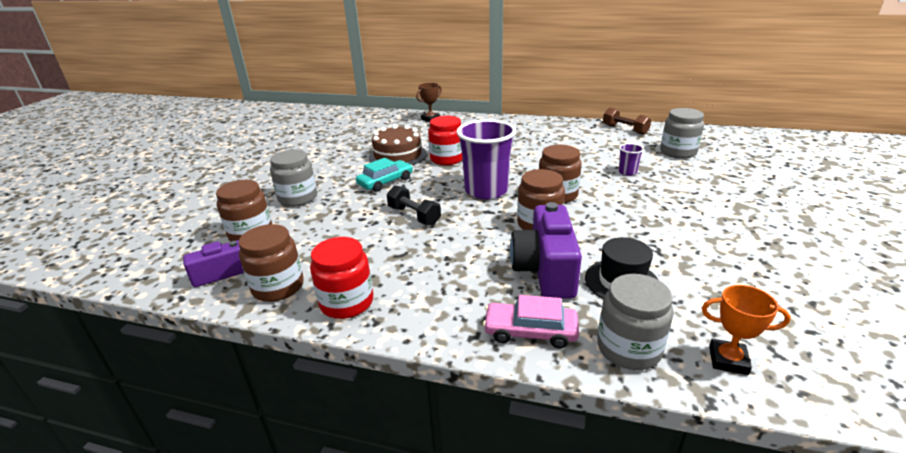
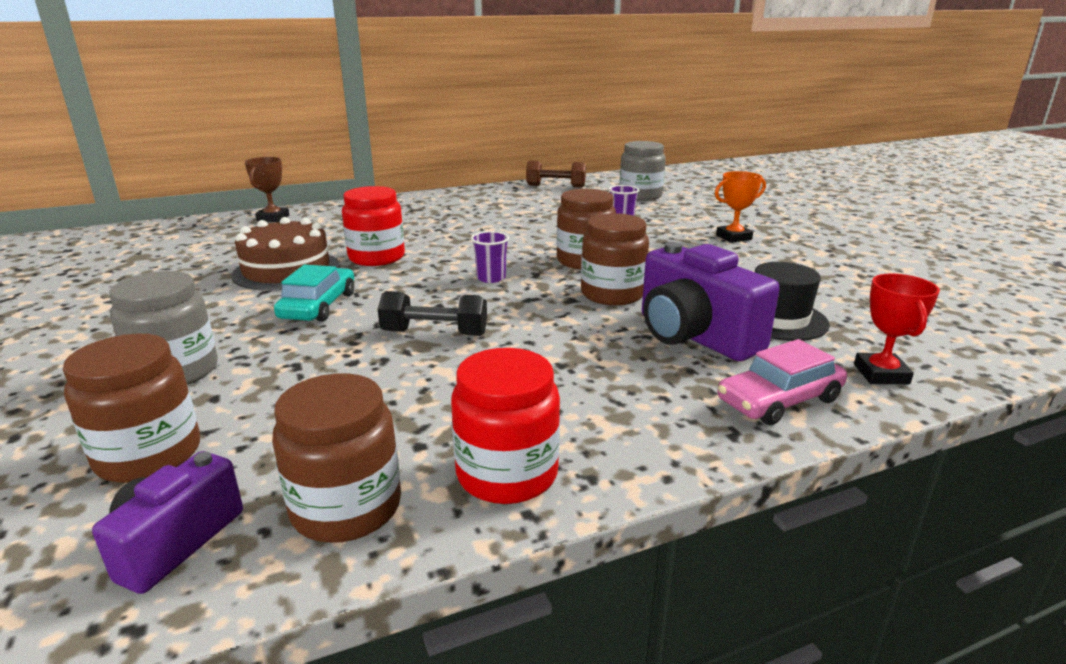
camera: 40 degrees left, 5 degrees down
purple cup [456,119,516,199] -> purple cup [471,231,509,283], size x0.43
grey jar [597,274,674,370] -> red trophy [854,273,940,384]
orange trophy [702,285,791,375] -> orange trophy moved to [715,171,766,243]

